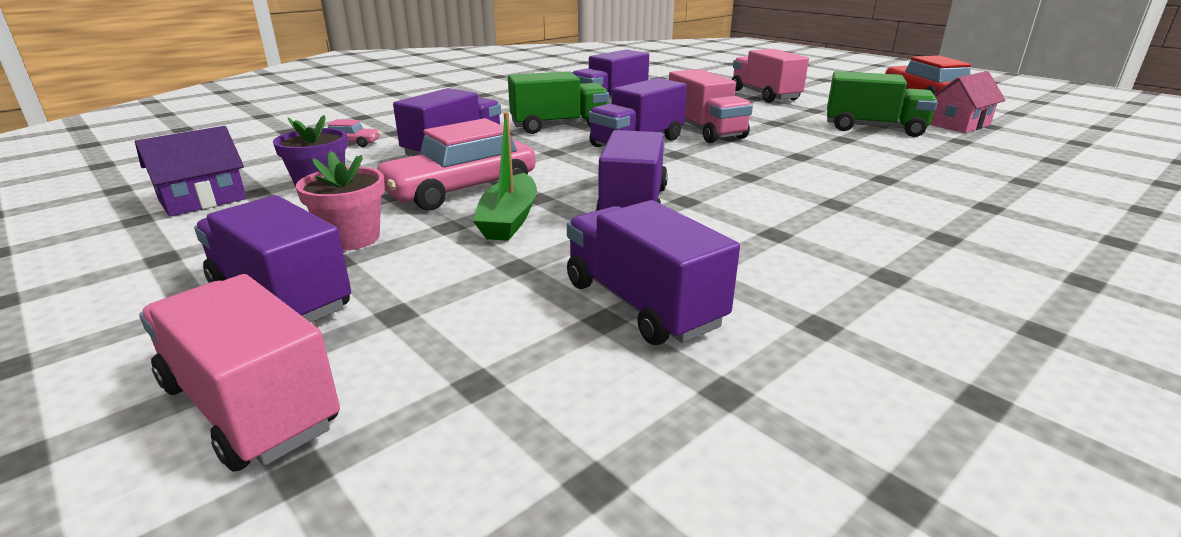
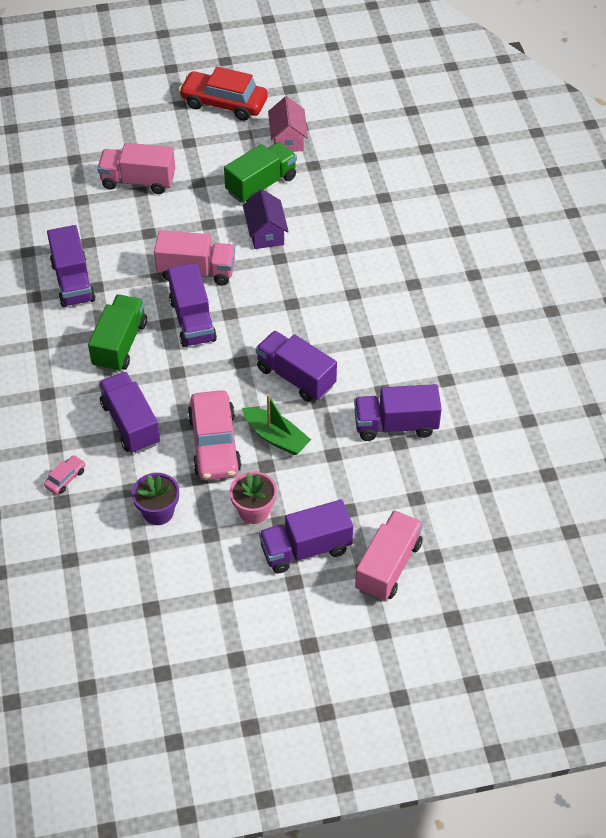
camera: 60 degrees left, 25 degrees up
purple house [135,126,247,216] -> purple house moved to [243,189,289,249]
pink truck [139,274,340,472] -> pink truck turned 135 degrees clockwise [355,510,423,601]

